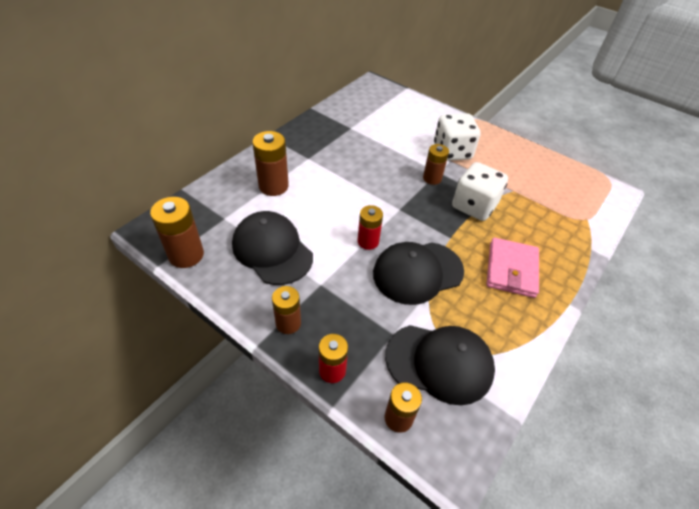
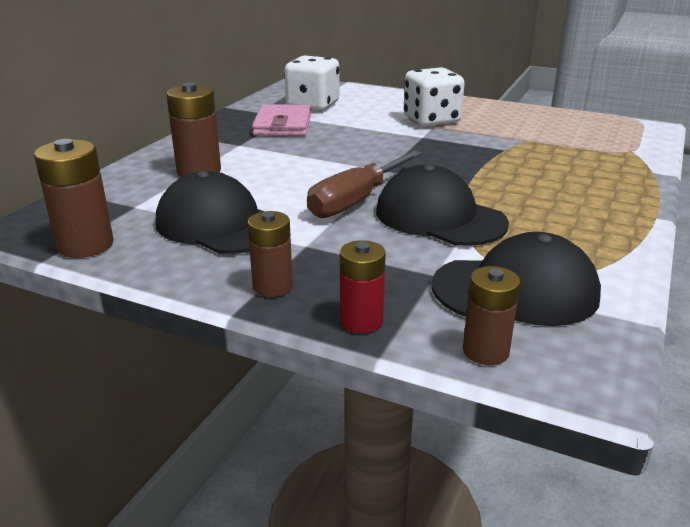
camera: 10 degrees left, 20 degrees down
red battery [358,205,383,250] -> brown screwdriver [307,150,422,218]
black cap [373,242,464,305] -> black cap turned 75 degrees clockwise [376,164,509,246]
brown battery [423,144,449,185] -> none
white dice [452,162,508,221] -> white dice moved to [285,55,339,111]
pink wallet [486,237,539,298] -> pink wallet moved to [252,104,311,136]

